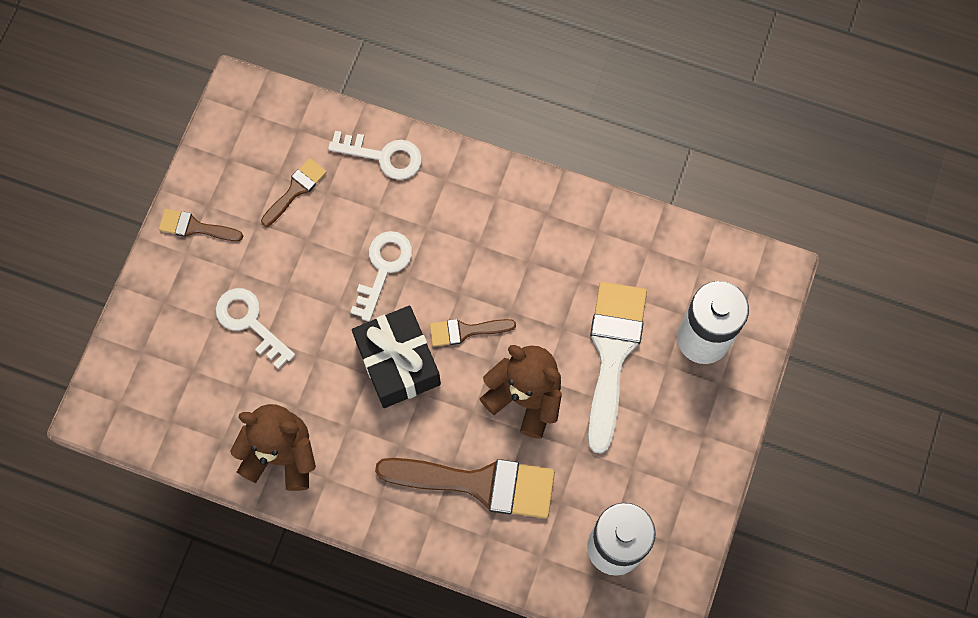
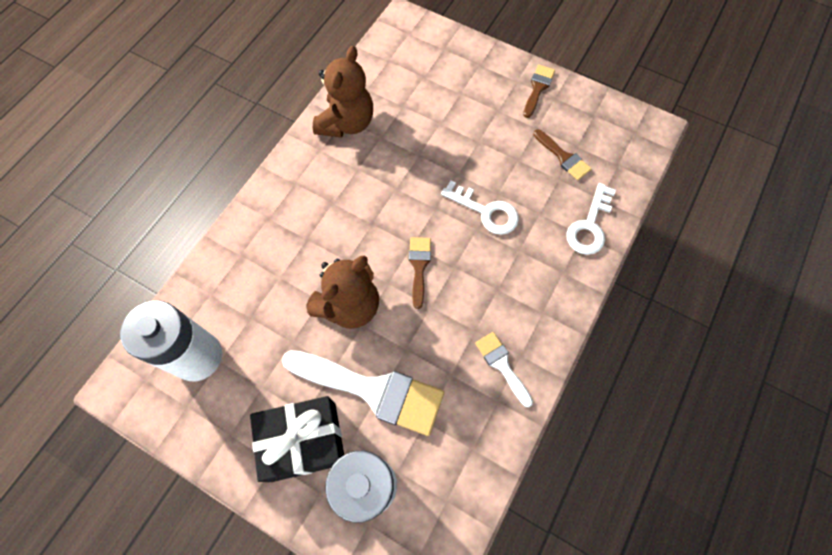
camera: 100 degrees right, 5 degrees down
white key [216,288,295,369] -> none
black gift [352,305,441,408] -> black gift moved to [250,396,344,482]
brown brush [375,458,555,519] -> none
none -> white brush [475,332,533,407]

